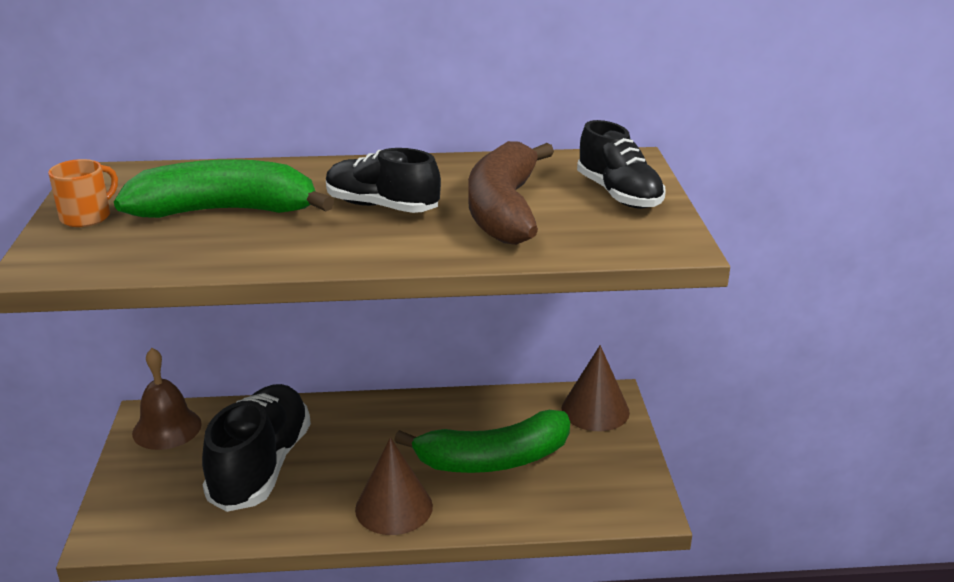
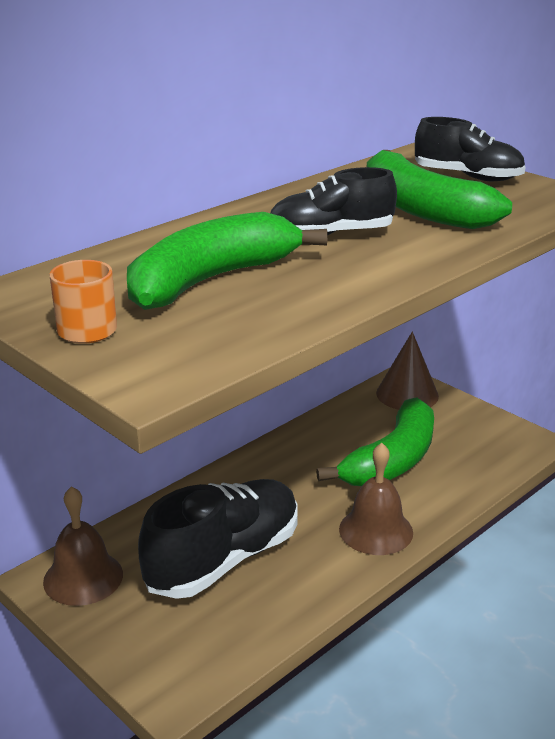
camera: 40 degrees left, 0 degrees up
black shoe [202,384,311,512] -> black shoe turned 75 degrees clockwise [138,479,298,599]
brown cone [355,437,433,535] -> brown bell [339,443,413,555]
brown banana [468,141,554,245] -> green banana [367,150,512,229]

